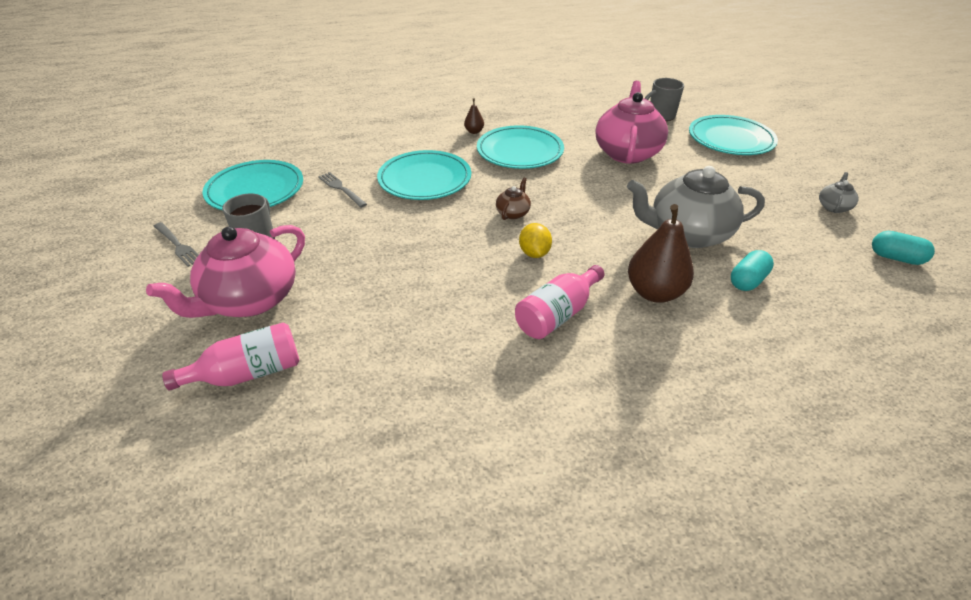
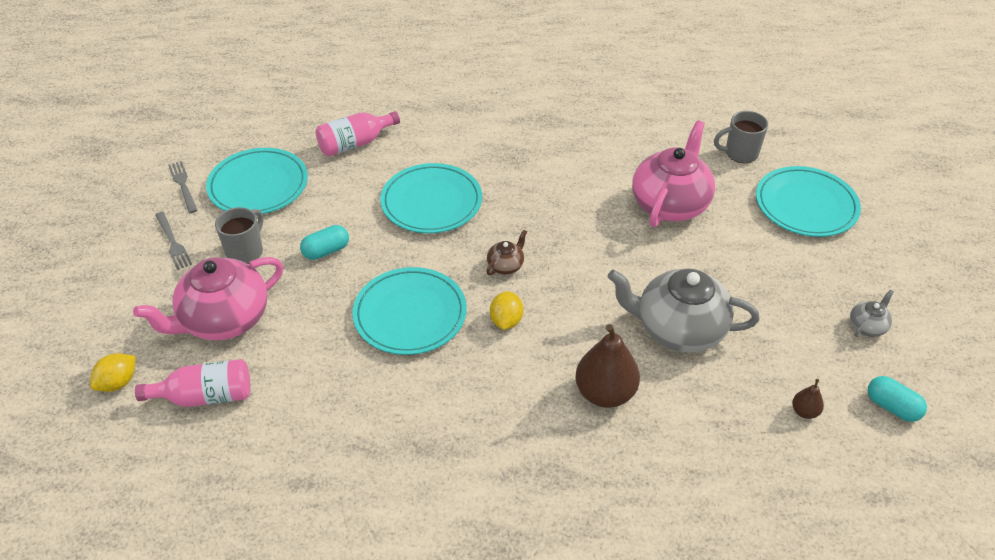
camera: 15 degrees right, 5 degrees up
grey fork [318,172,367,208] -> grey fork moved to [168,161,197,213]
brown pear [464,98,484,134] -> brown pear moved to [792,379,824,419]
turquoise plate [477,125,564,169] -> turquoise plate moved to [352,267,467,355]
pink bottle [515,265,605,339] -> pink bottle moved to [316,111,400,157]
turquoise capsule [731,250,774,291] -> turquoise capsule moved to [300,225,349,260]
none -> yellow lemon [90,353,136,392]

